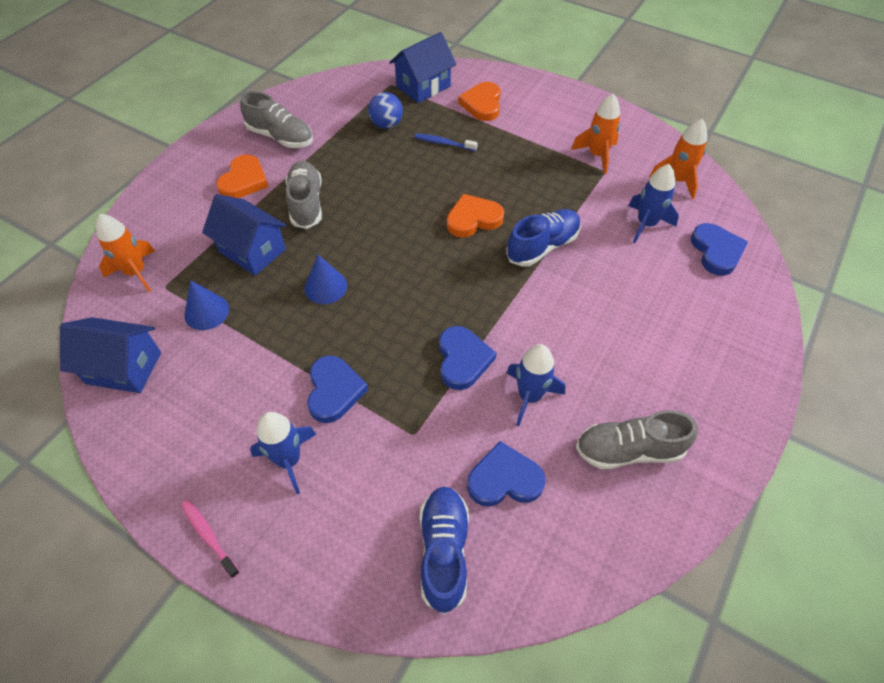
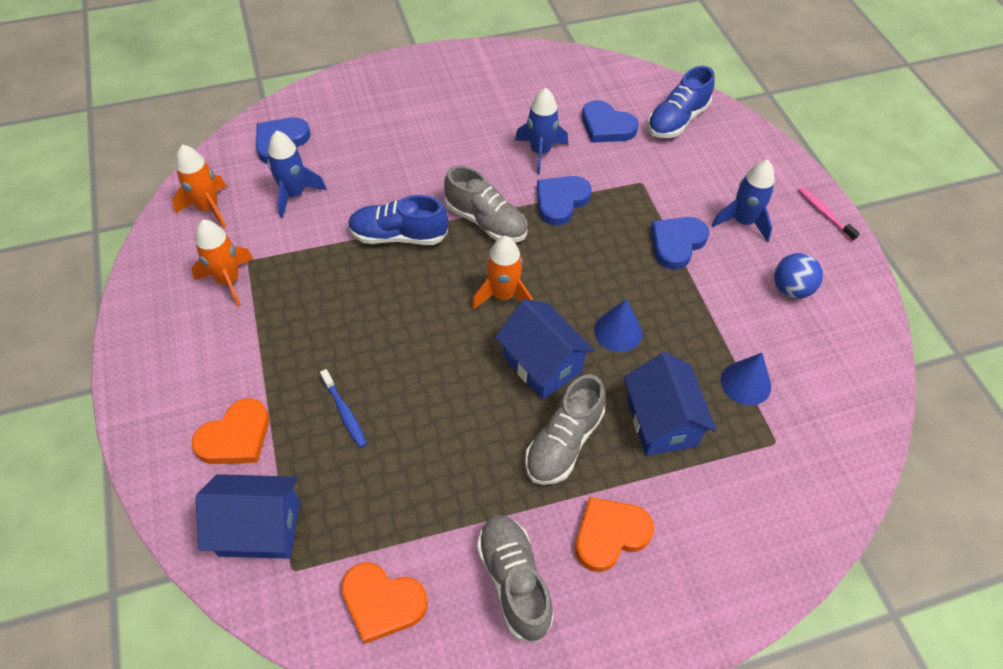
camera: 140 degrees left, 0 degrees up
blue house [60,317,161,393] -> blue house moved to [495,299,595,399]
orange rocket [96,214,155,292] -> orange rocket moved to [472,236,533,310]
pink toothbrush [181,500,240,578] -> pink toothbrush turned 150 degrees clockwise [798,187,860,241]
blue ball [368,92,403,129] -> blue ball moved to [774,253,823,299]
orange heart [447,194,504,238] -> orange heart moved to [341,562,428,644]
grey shoe [576,410,698,469] -> grey shoe moved to [444,166,527,243]

